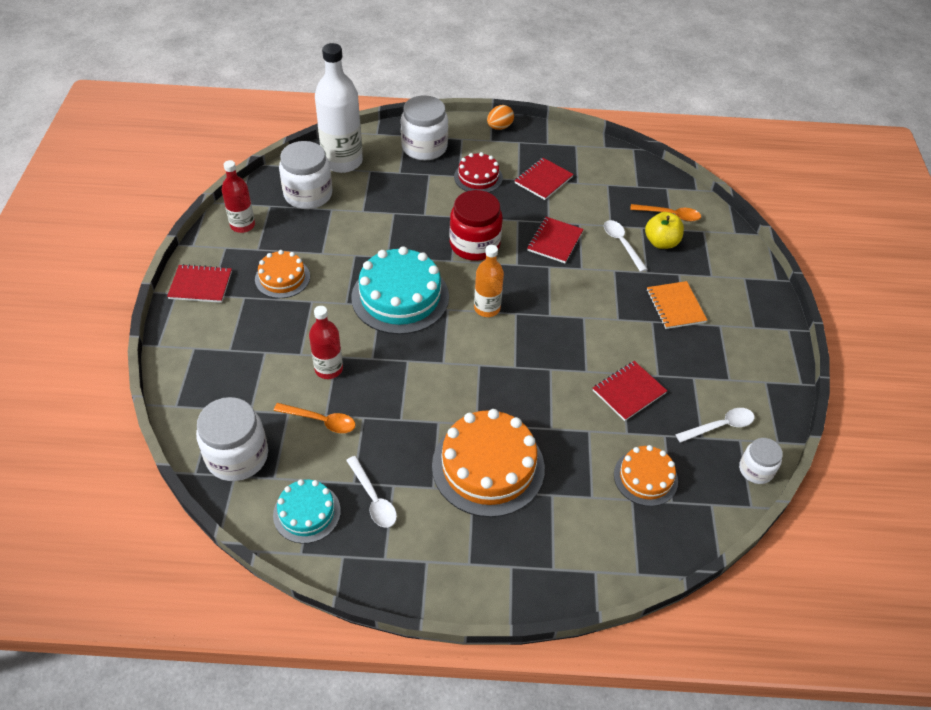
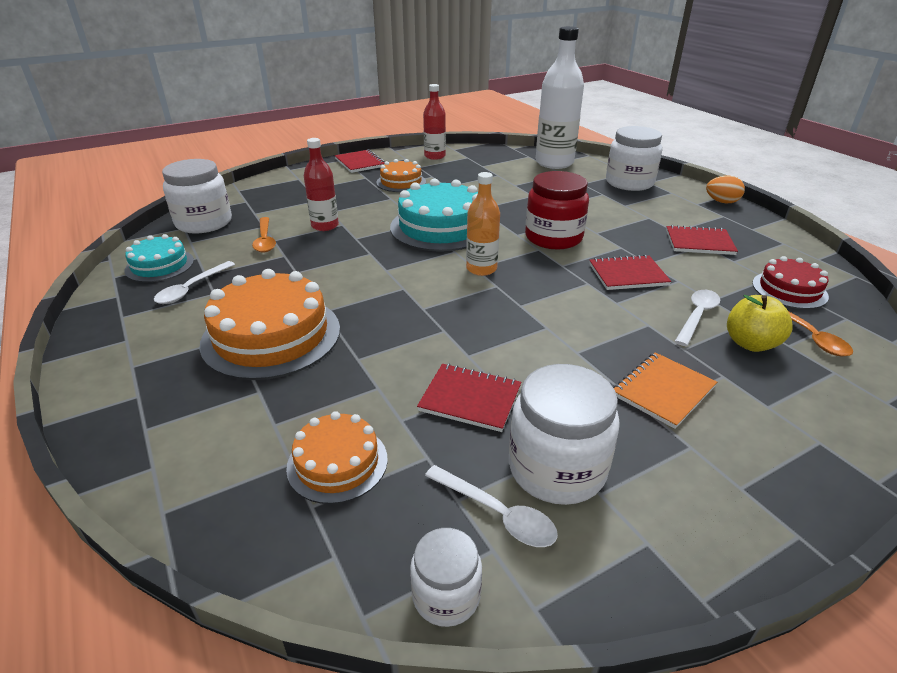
camera: 60 degrees right, 15 degrees down
white jar [279,141,332,209] -> white jar moved to [509,364,620,505]
red cake [454,152,503,193] -> red cake moved to [752,256,829,309]

